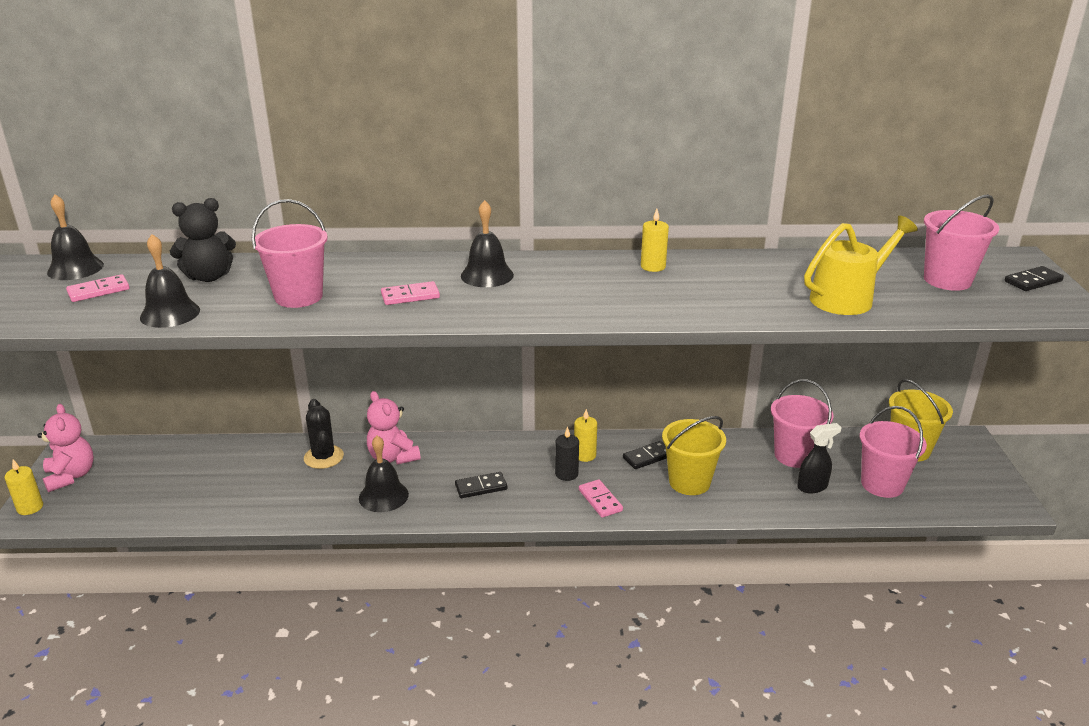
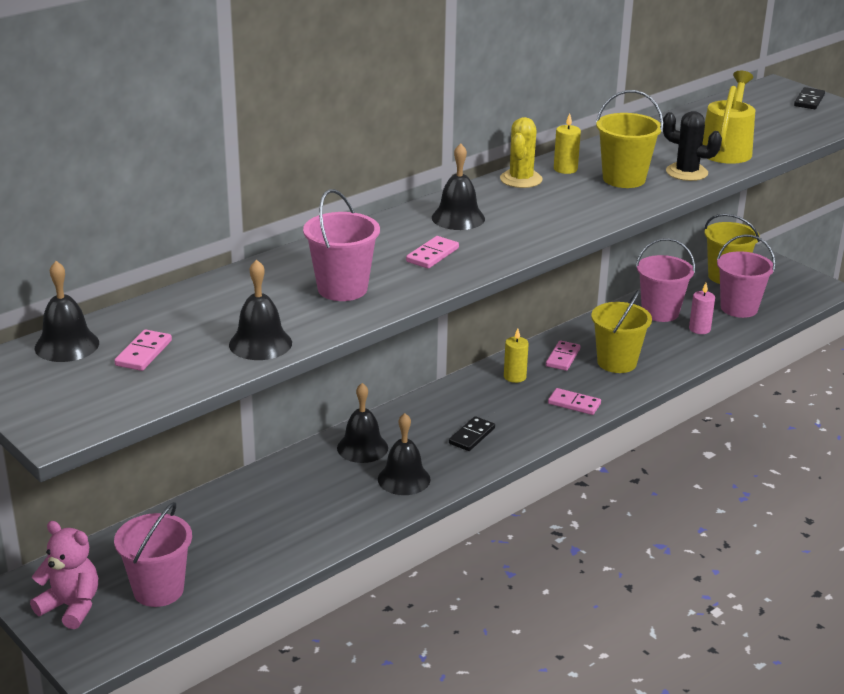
camera: 40 degrees left, 0 degrees up
yellow candle [5,460,43,515] -> none
black teddy bear [170,198,236,282] -> none
black cactus [304,399,344,469] -> black cactus moved to [663,111,722,181]
pink teddy bear [367,391,421,465] -> black bell [337,383,388,463]
black candle [555,427,579,481] -> none
black domino [623,441,667,469] -> pink domino [546,340,580,371]
black spray bottle [797,423,842,493] -> pink candle [689,283,715,334]
pink bucket [924,194,999,291] -> pink bucket moved to [114,502,192,607]
none -> yellow cactus [500,117,543,188]
none -> yellow bucket [596,90,663,188]

